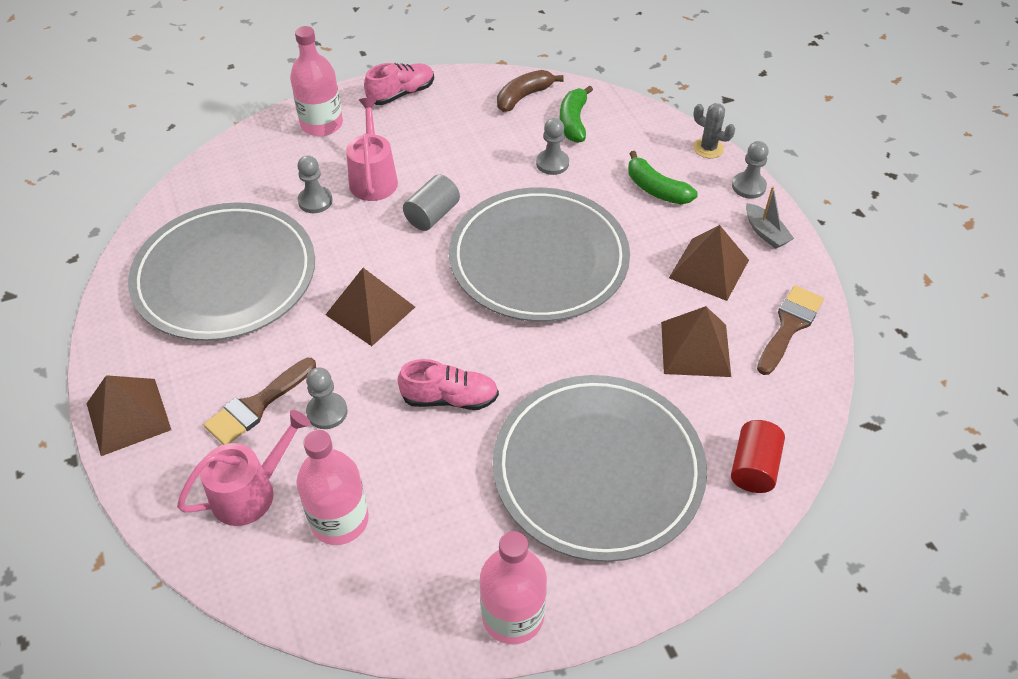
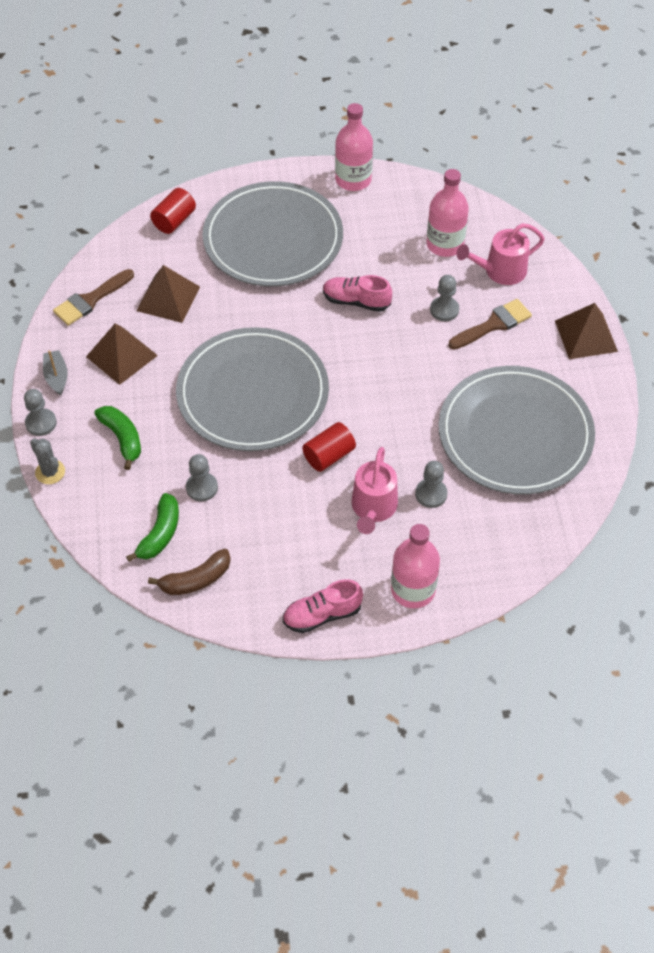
camera: 165 degrees left, 5 degrees up
brown pyramid [325,268,415,346] -> none
grey cylinder [403,174,460,231] -> red cylinder [302,422,356,472]

